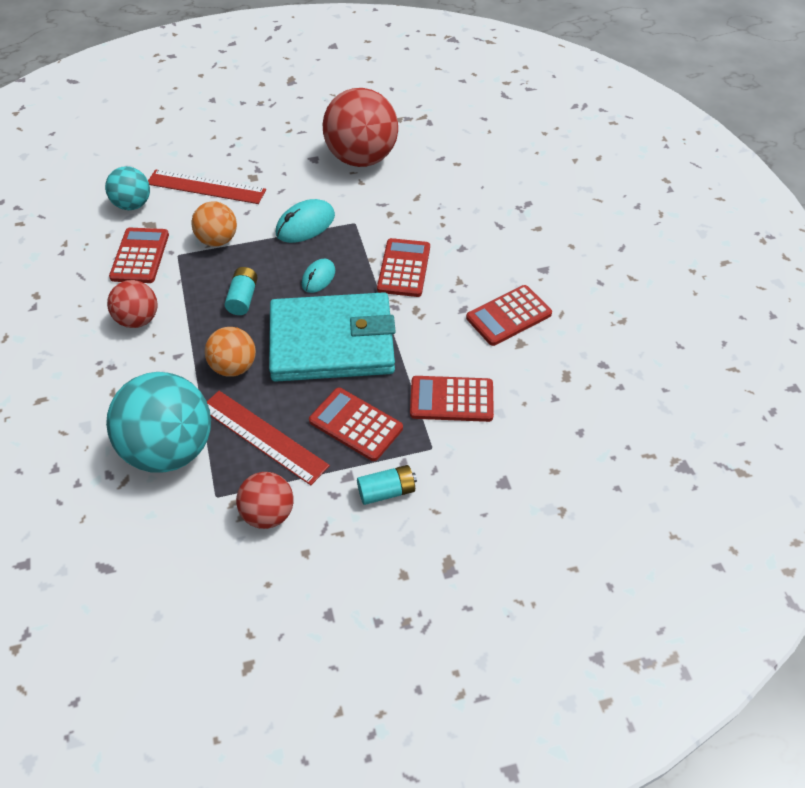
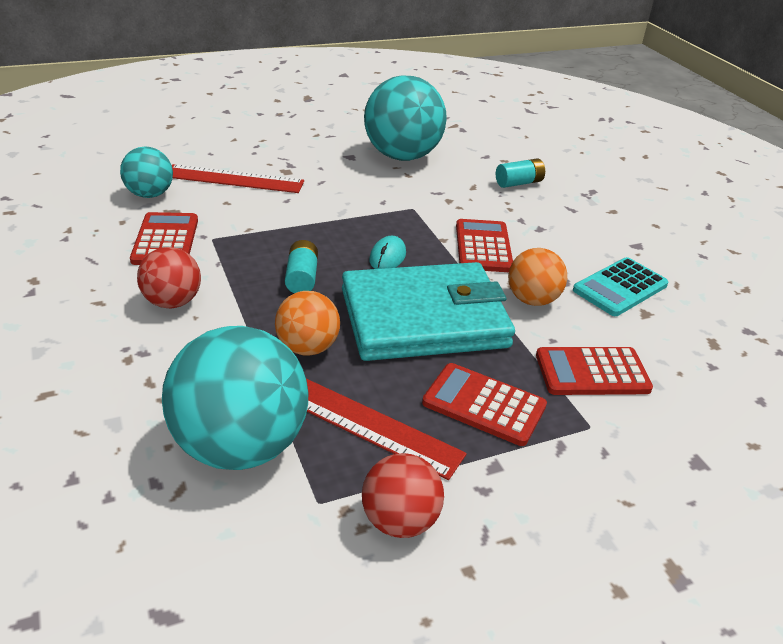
camera: 10 degrees left, 15 degrees down
orange ball [191,201,237,247] -> orange ball moved to [508,248,567,306]
turquoise mouse [276,199,335,243] -> none
red ball [322,88,398,167] -> turquoise ball [364,75,447,161]
turquoise battery [357,465,417,505] -> turquoise battery moved to [496,158,545,188]
red calculator [466,285,552,346] -> turquoise calculator [573,257,668,316]

